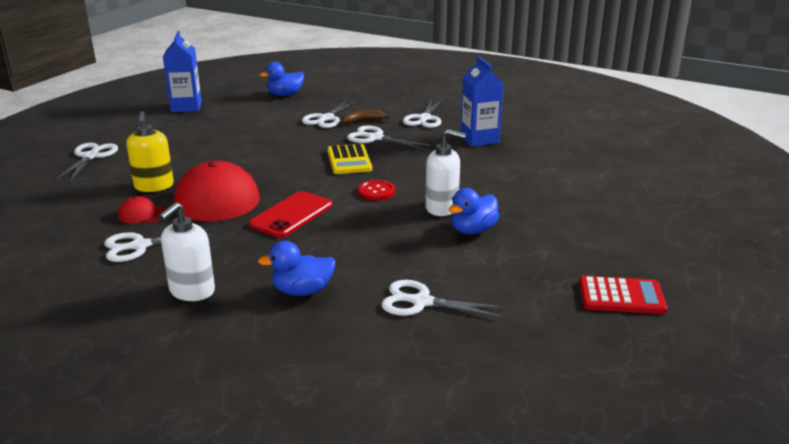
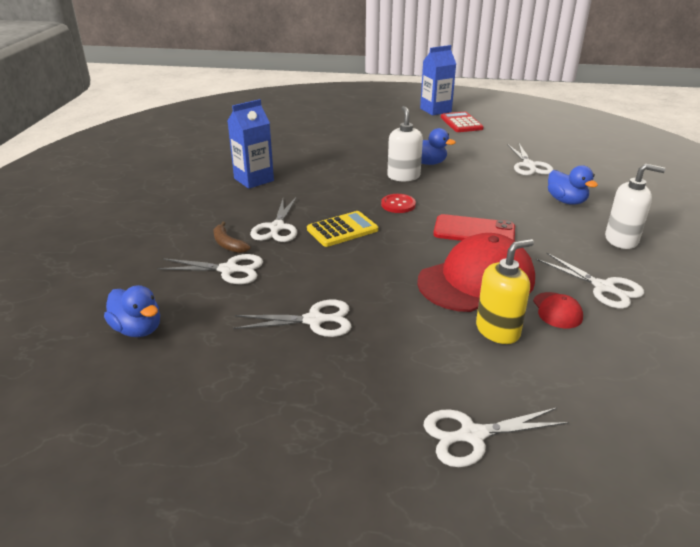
camera: 110 degrees left, 5 degrees up
blue carton [163,31,202,112] -> blue carton moved to [420,45,456,115]
white scissors [403,99,443,128] -> white scissors moved to [234,300,352,337]

